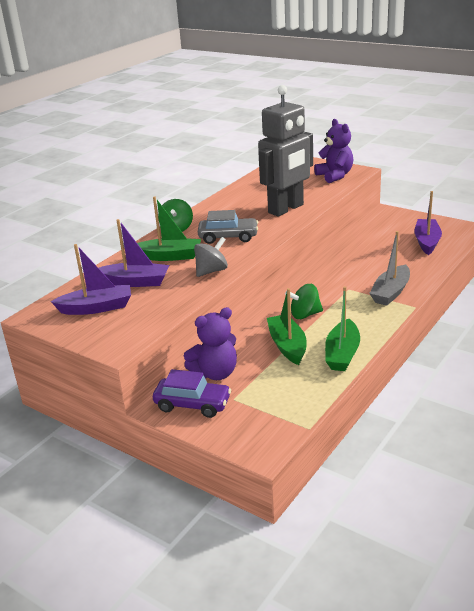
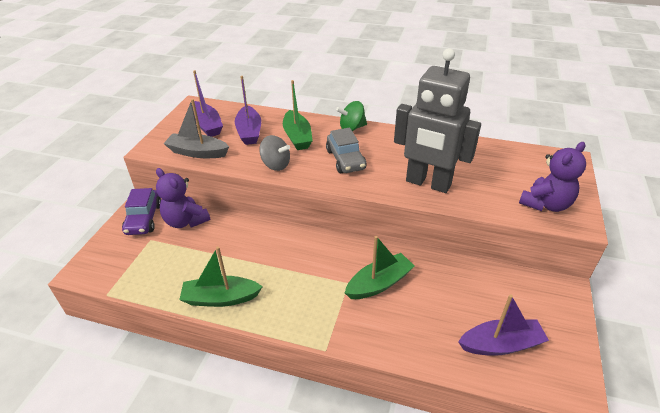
camera: 70 degrees right, 10 degrees up
green boat [267,288,307,365] -> green boat moved to [345,236,415,299]
green spinning top [285,284,323,319] -> none
grey boat [369,231,410,306] -> grey boat moved to [163,99,229,158]

